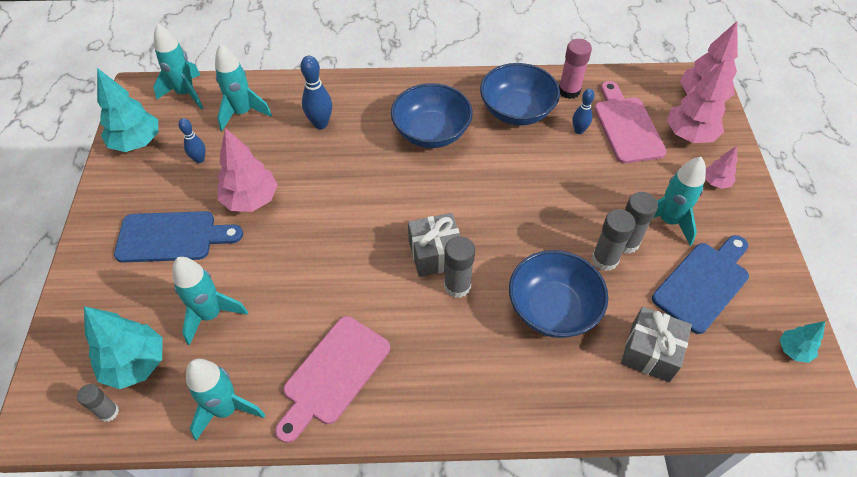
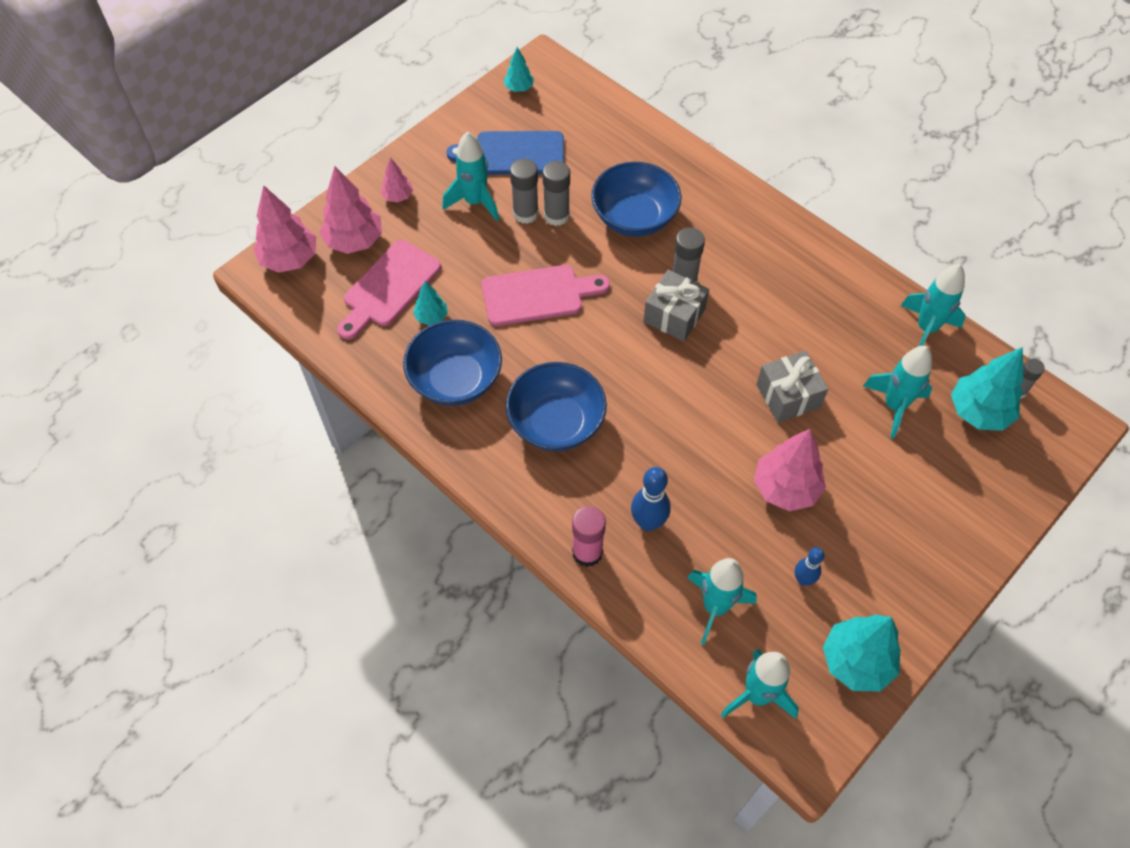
camera: 135 degrees left, 5 degrees up
blue cutting board [114,211,243,262] -> none
pink cutting board [275,316,390,443] -> pink cutting board moved to [482,265,610,326]
pink glue stick [559,39,592,99] -> pink glue stick moved to [572,506,606,567]
blue bowling pin [572,89,595,134] -> turquoise tree [413,281,448,325]
grey gift [621,306,692,382] -> grey gift moved to [756,351,828,423]

